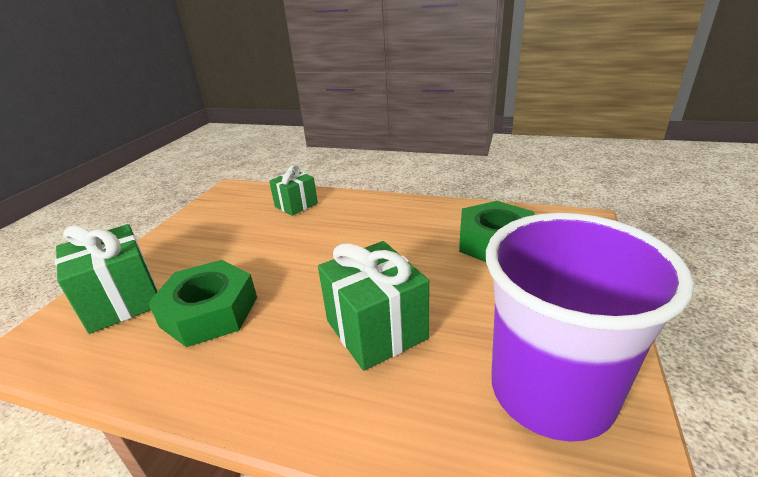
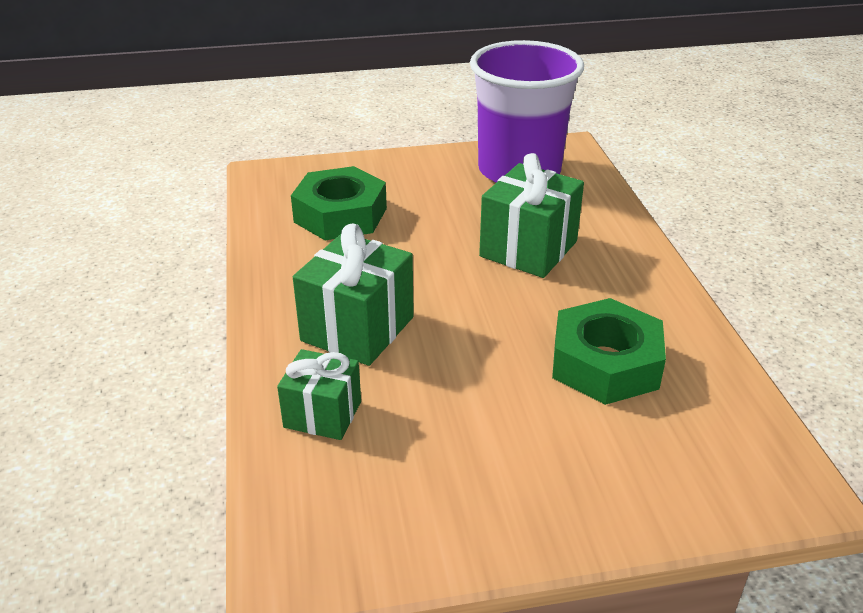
camera: 120 degrees left, 5 degrees up
green gift [55,224,157,334] -> green gift moved to [293,223,414,366]

